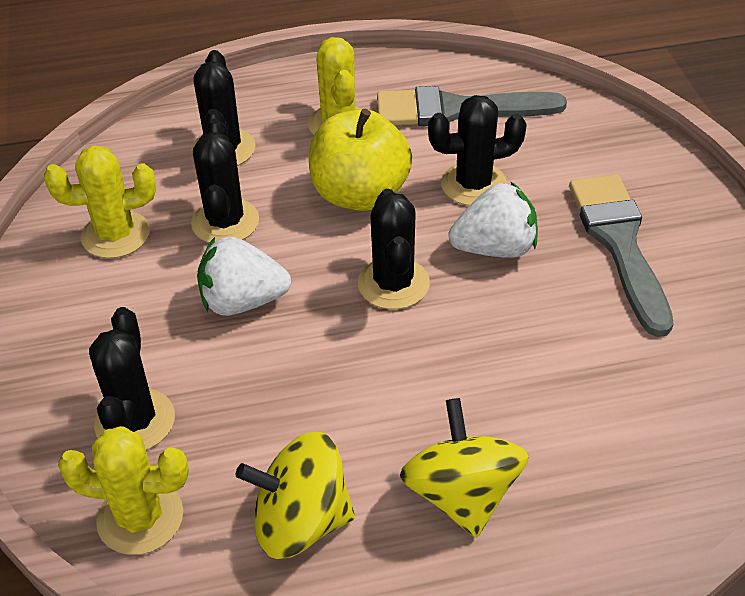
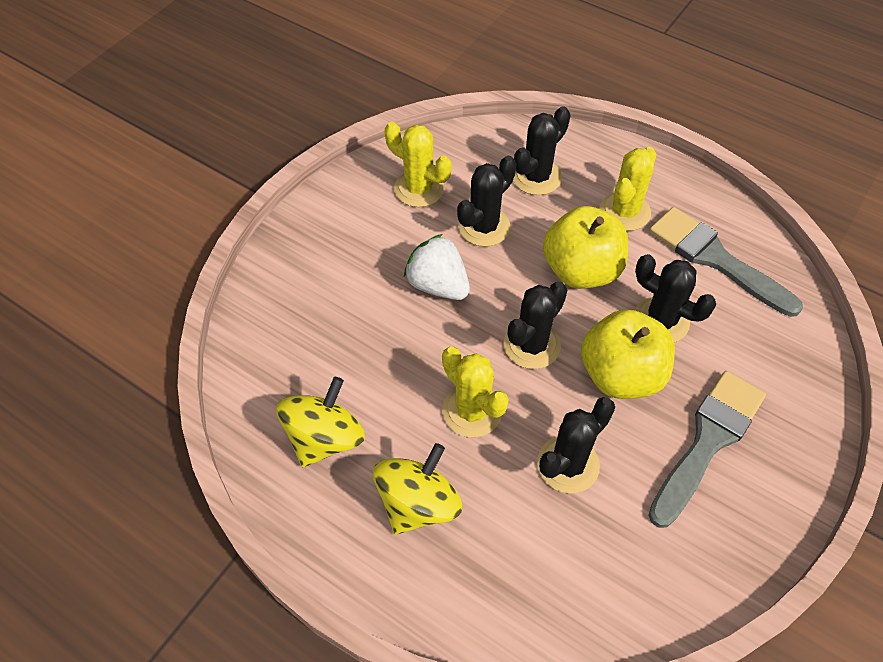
camera: 45 degrees right, 10 degrees up
yellow cactus [58,426,189,555] -> yellow cactus moved to [442,347,509,437]
black cactus [89,307,175,450] -> black cactus moved to [537,397,615,493]
yellow spinning top [236,432,355,559] -> yellow spinning top turned 75 degrees clockwise [277,377,365,467]
white strawberry [448,181,538,258] -> yellow apple [581,309,675,399]

